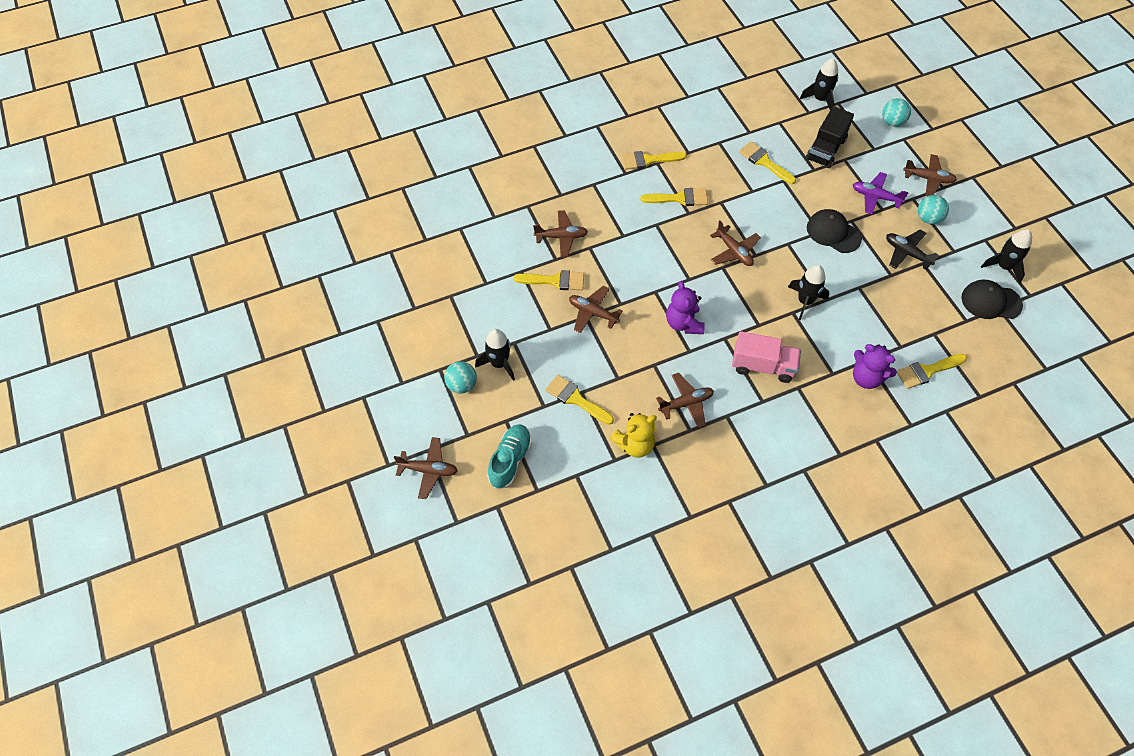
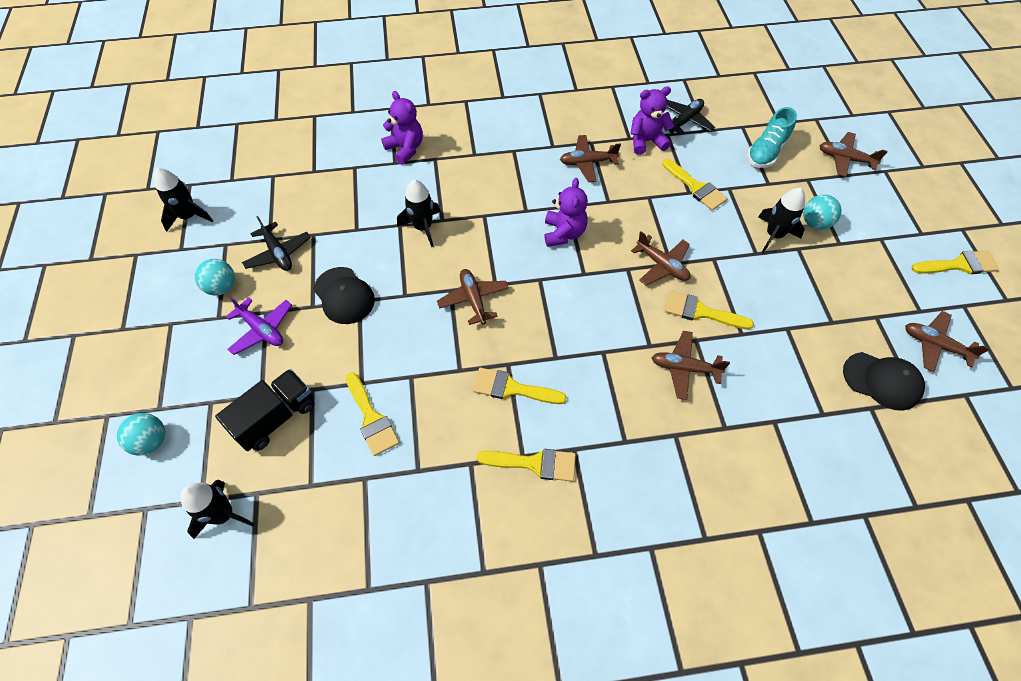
camera: 165 degrees left, 0 degrees up
yellow teddy bear [610,413,657,458] -> purple teddy bear [630,87,674,155]
pink truck [732,331,801,383] -> none
yellow brush [897,354,967,389] -> yellow brush moved to [912,250,999,274]
brown plane [903,154,957,196] -> brown plane moved to [905,311,990,372]
black cap [961,280,1023,319] -> black cap moved to [843,352,925,411]
none -> black plane [667,99,715,135]

